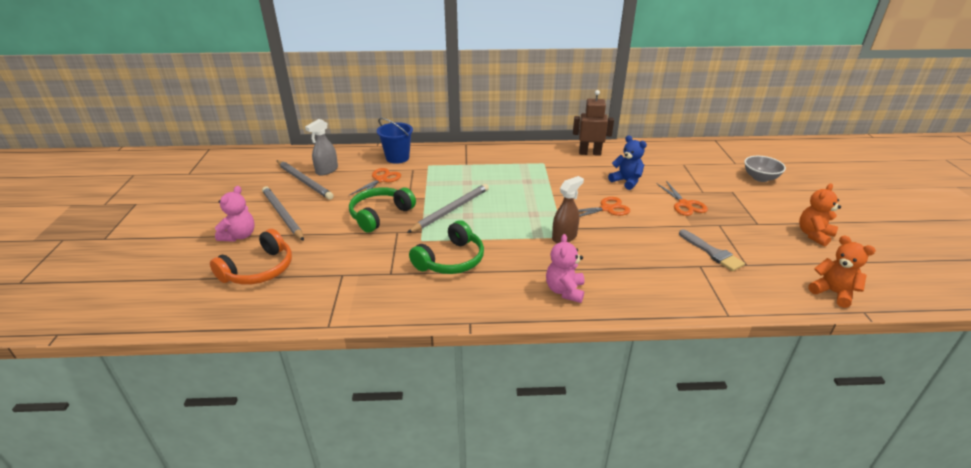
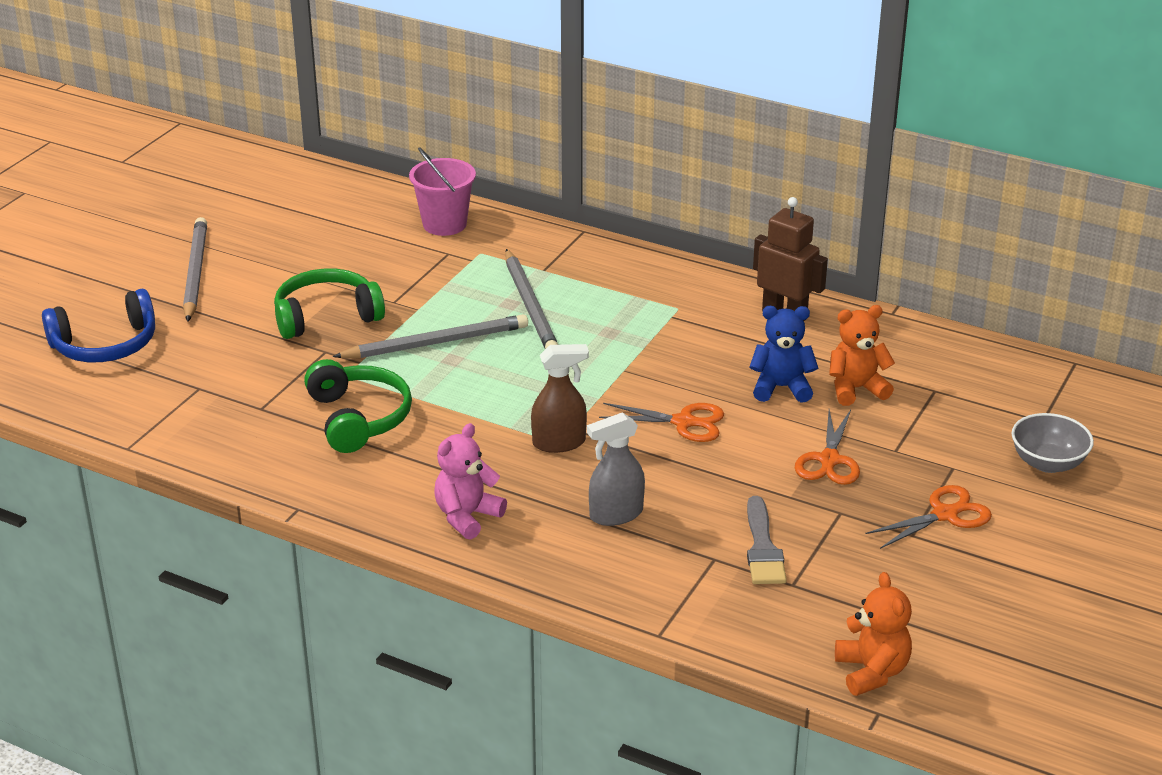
camera: 30 degrees right, 0 degrees up
orange headphones [210,229,292,285] -> blue headphones [42,289,155,362]
pink teddy bear [215,186,255,242] -> none
grey pencil [276,160,334,200] -> grey pencil moved to [505,249,558,349]
grey spray bottle [305,119,338,176] -> grey spray bottle moved to [587,412,645,526]
orange scissors [350,168,401,195] -> orange scissors moved to [866,485,992,549]
blue bucket [377,118,413,164] -> pink bucket [409,147,476,236]
green headphones [409,220,484,274] -> green headphones turned 90 degrees counterclockwise [304,359,412,453]
blue teddy bear [608,135,647,190] -> blue teddy bear turned 75 degrees counterclockwise [749,306,818,403]
orange teddy bear [799,184,841,247] -> orange teddy bear moved to [829,305,895,406]

